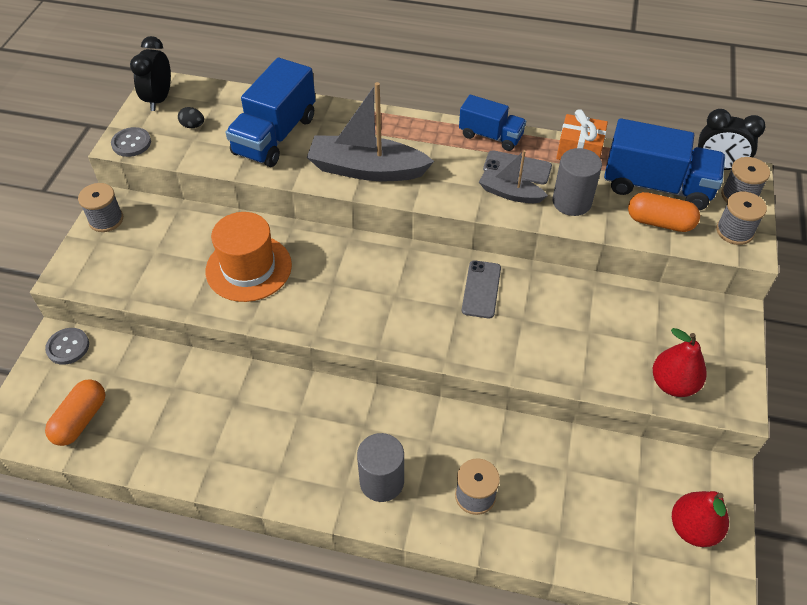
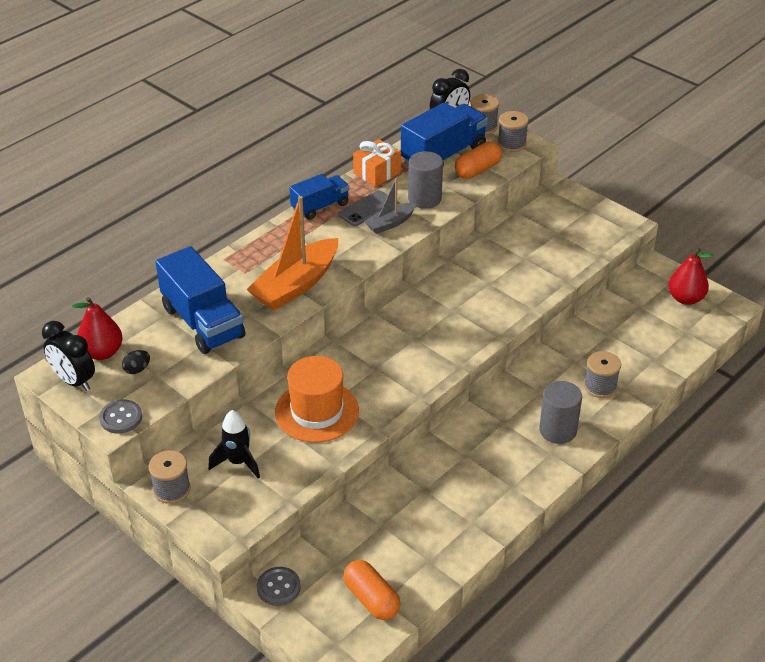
camera: 60 degrees left, 10 degrees down
grey boat [307,82,434,181] -> orange boat [246,196,338,311]
grey phone [462,260,501,319] -> none
red pear [653,328,707,397] -> red pear moved to [72,297,123,360]
none -> black rocket [208,410,260,479]

